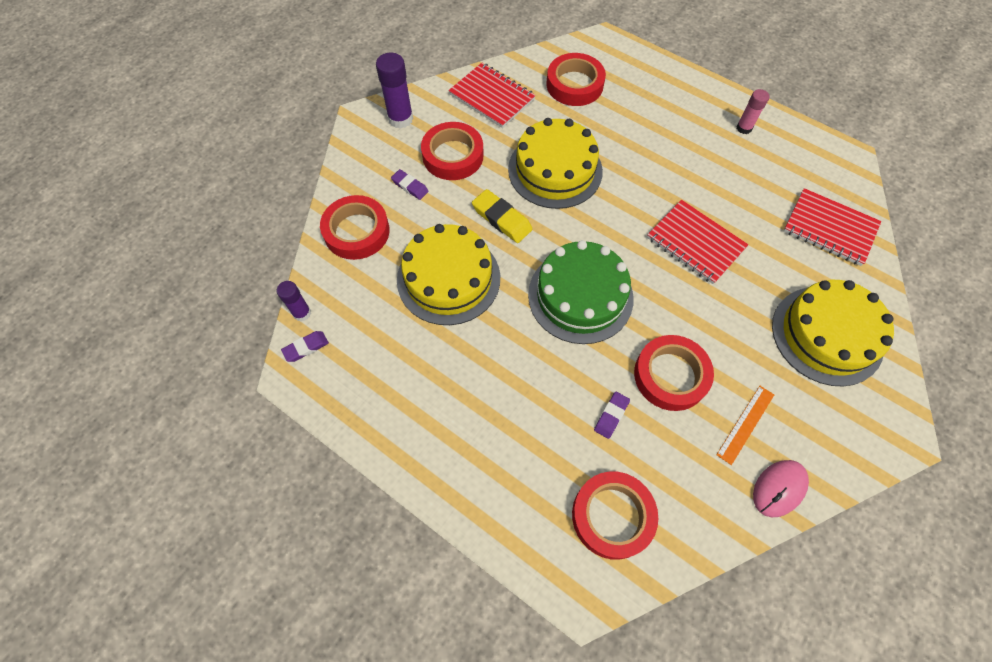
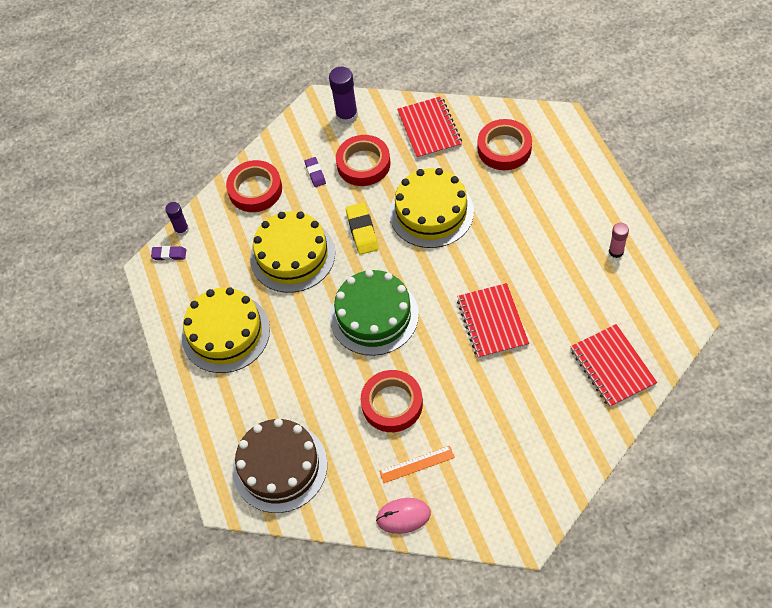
camera: 40 degrees right, 5 degrees down
red tape [572,471,658,560] -> brown cake [232,418,328,513]
purple eraser [594,392,630,439] -> none
yellow cake [772,280,894,386] -> yellow cake moved to [182,287,270,373]

